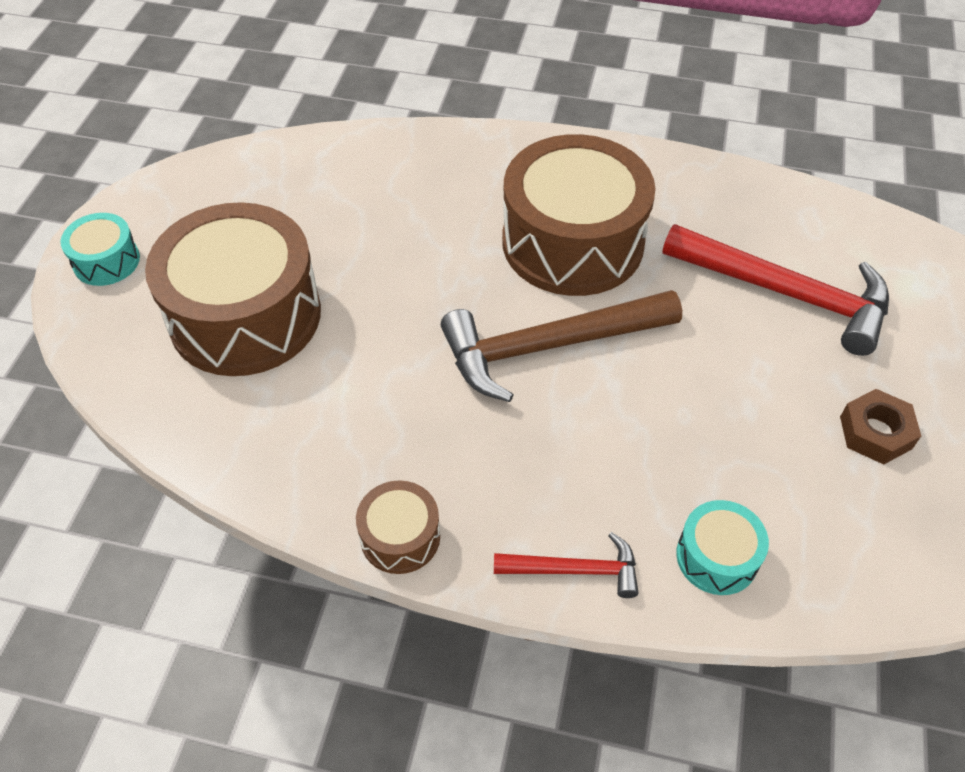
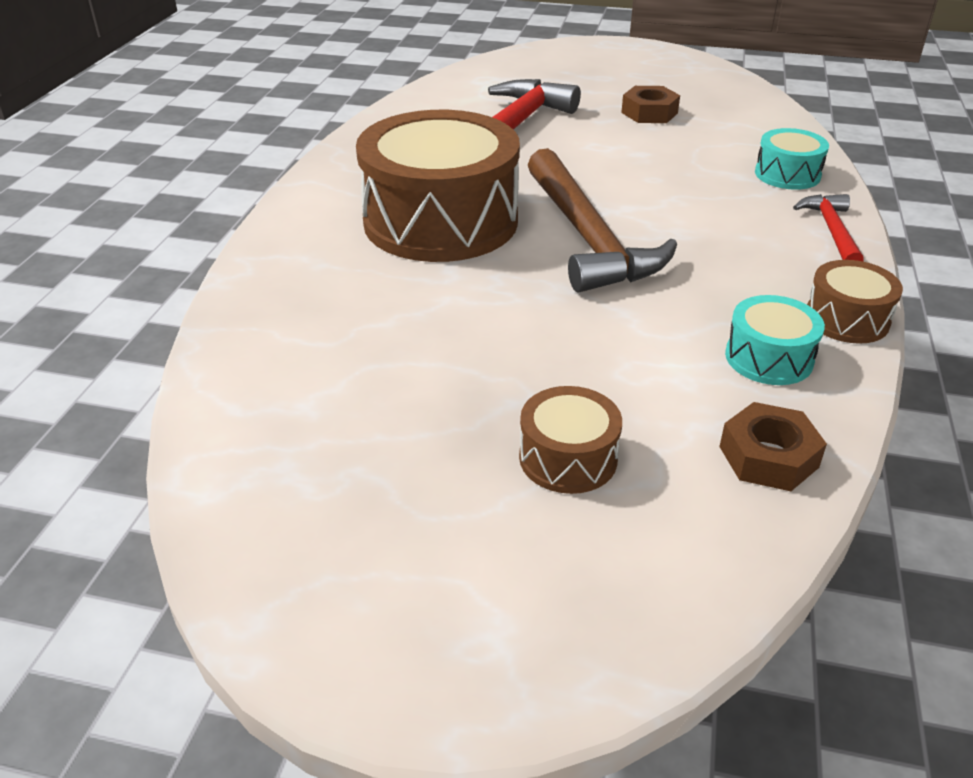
camera: 90 degrees left, 15 degrees down
turquoise drum [60,213,140,286] -> turquoise drum moved to [725,295,825,385]
brown drum [145,202,321,376] -> brown drum [519,386,622,494], size x0.45
none -> brown nut [719,402,827,491]

